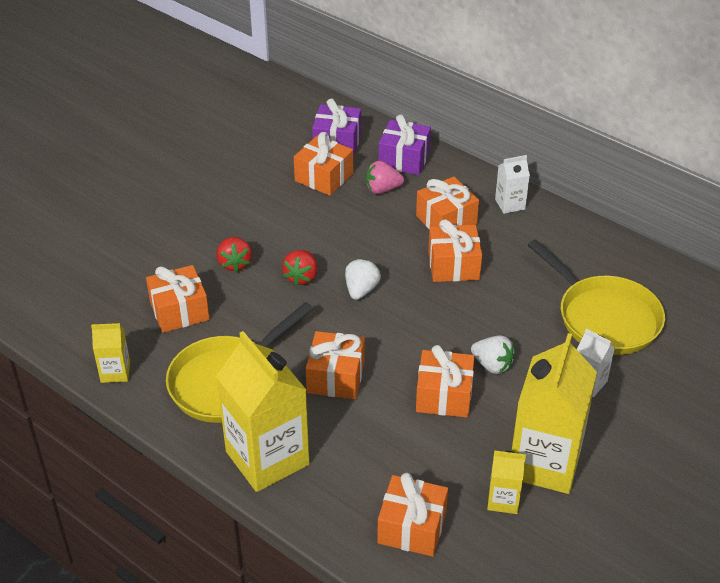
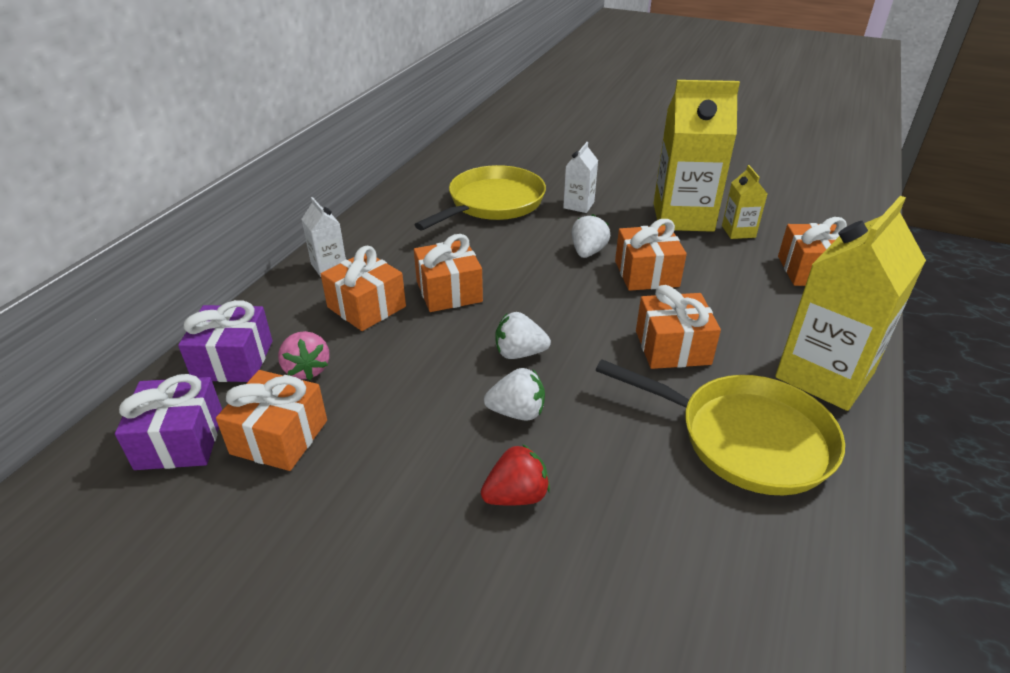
camera: 105 degrees left, 5 degrees down
yellow carton [91,323,130,383] -> none
orange gift [146,265,210,333] -> none
red strawberry [282,250,318,286] -> white strawberry [484,368,545,421]

